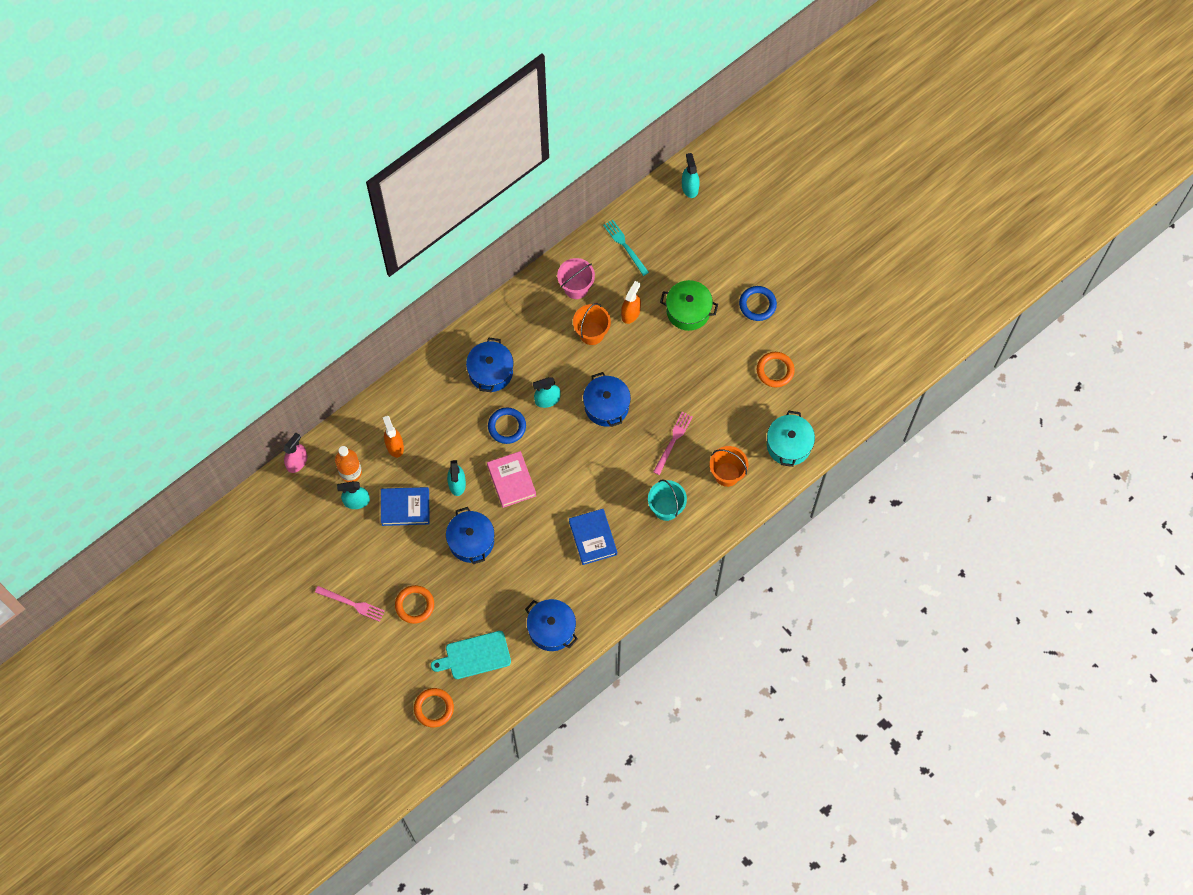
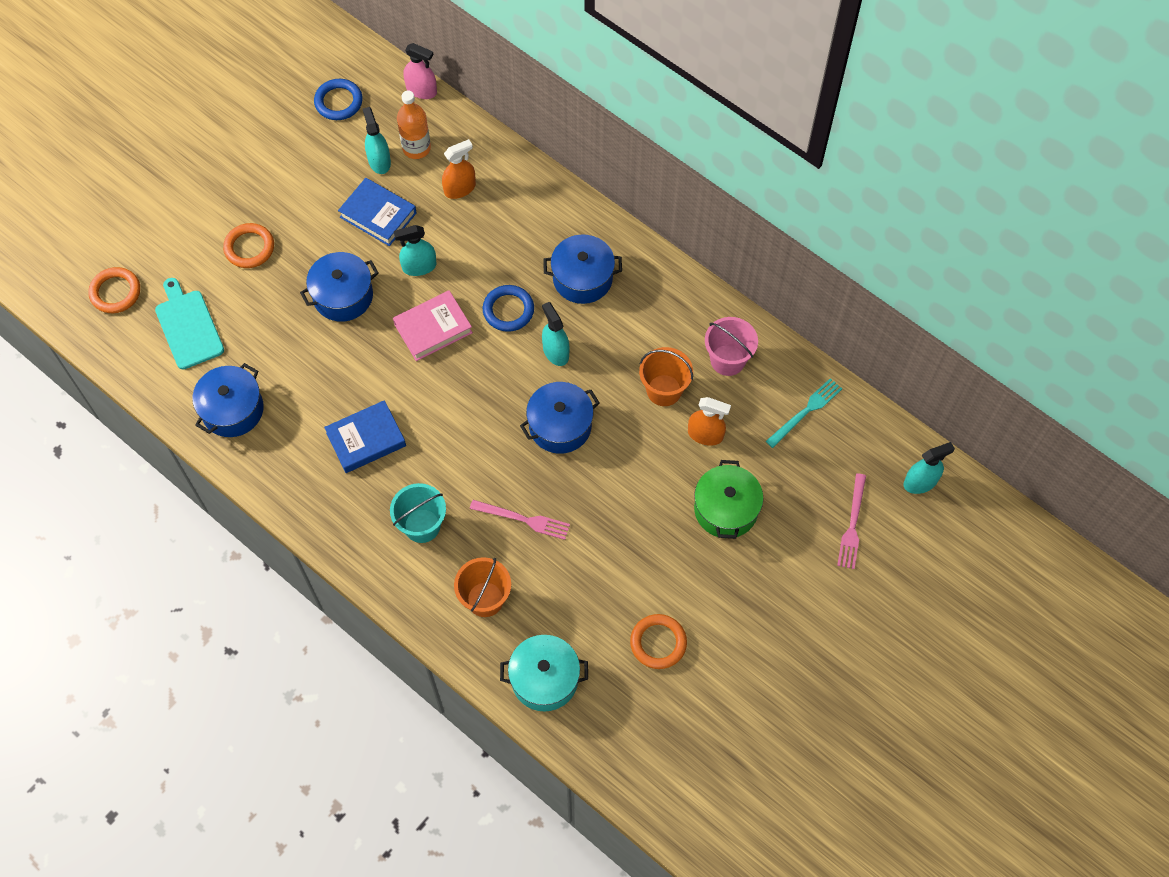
camera: 80 degrees right, 5 degrees down
pink fork [315,586,385,622] -> pink fork moved to [837,473,866,569]
blue book [381,487,429,526] -> blue book turned 45 degrees counterclockwise [338,178,417,246]
blue ring [739,286,777,321] -> blue ring moved to [314,79,363,120]

